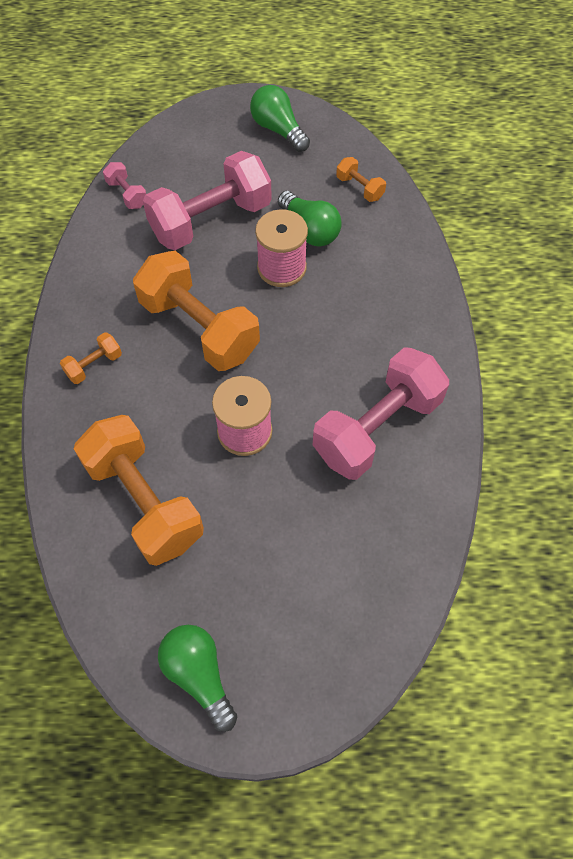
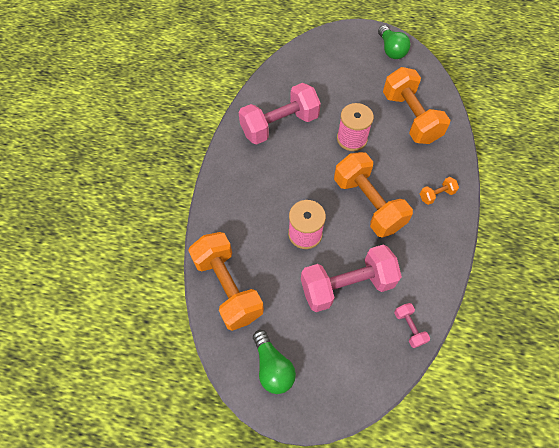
camera: 165 degrees left, 0 degrees up
green light bulb [278,191,342,246] -> none
orange dumbbell [336,157,386,202] -> orange dumbbell [188,232,264,331], size x2.30

